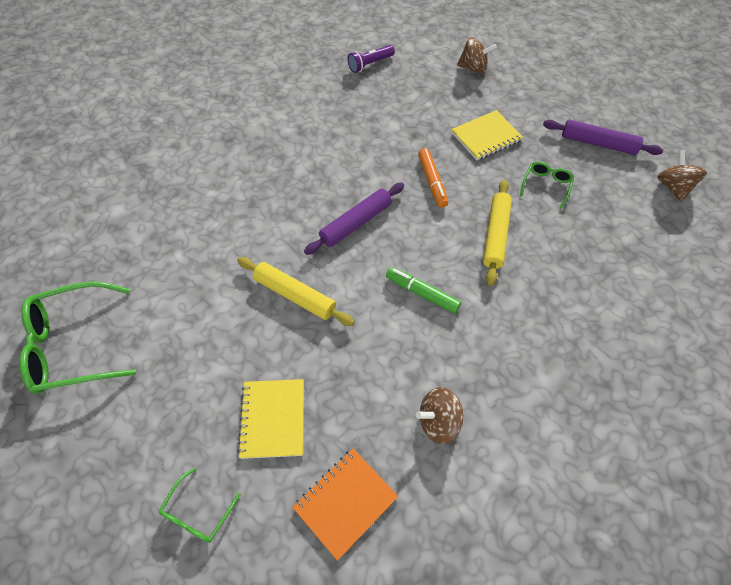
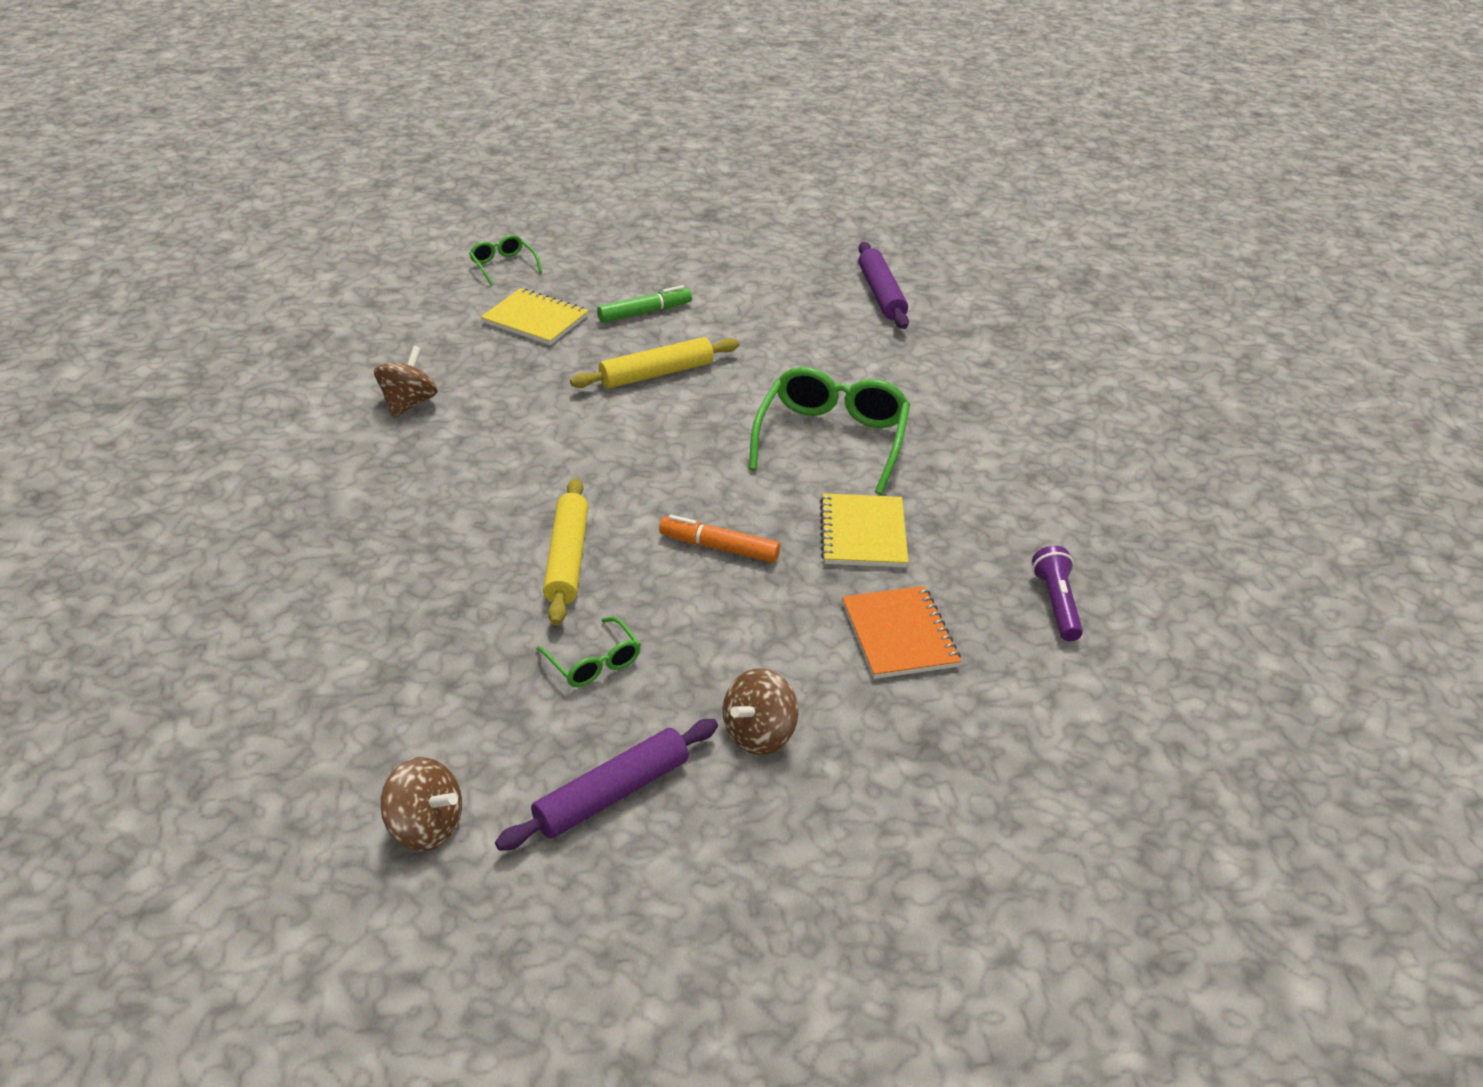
camera: 120 degrees right, 20 degrees down
green glasses [19,281,136,394] -> green glasses moved to [749,367,910,495]
orange notebook [292,448,398,561] -> orange notebook moved to [842,586,961,679]
purple rolling pin [304,183,404,255] -> purple rolling pin moved to [858,242,909,329]
green marker [386,267,461,314] -> green marker moved to [597,285,692,323]
yellow notebook [451,110,523,160] -> yellow notebook moved to [820,493,908,567]
brown spinning top [457,37,497,74] -> brown spinning top moved to [723,668,798,755]
yellow rolling pin [483,180,512,286] -> yellow rolling pin turned 45 degrees clockwise [543,478,589,625]

